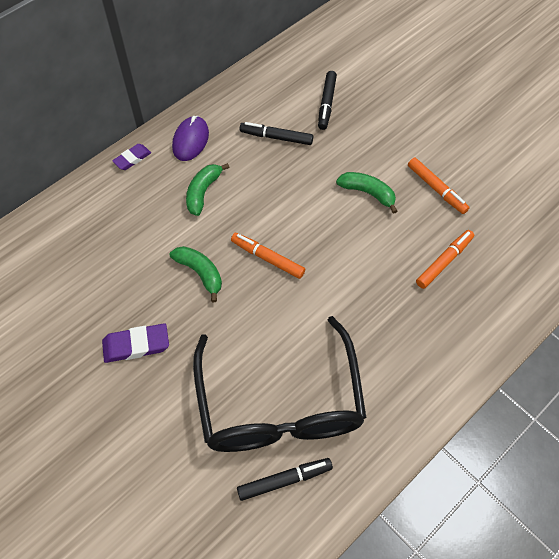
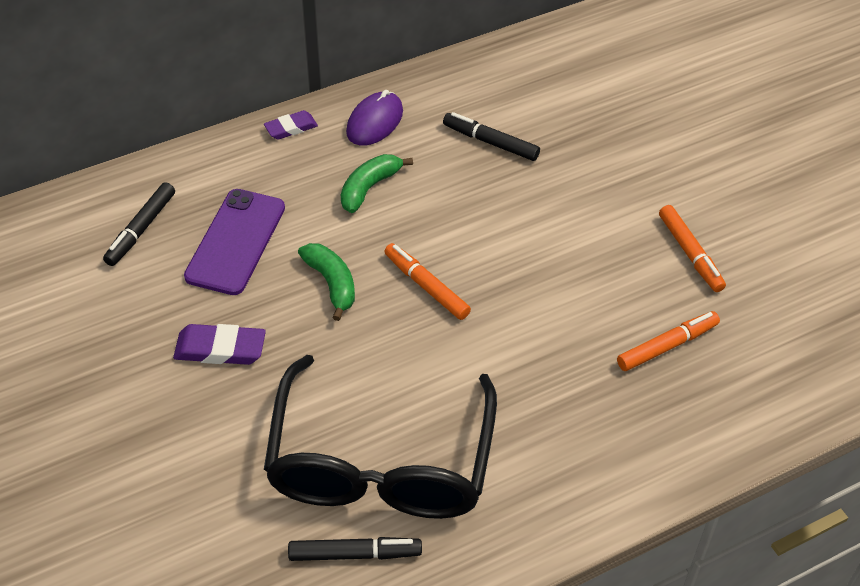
camera: 15 degrees right, 10 degrees down
black marker [318,71,337,130] -> black marker moved to [103,182,175,266]
green banana [336,172,397,214] -> none
none -> purple phone [184,189,285,295]

